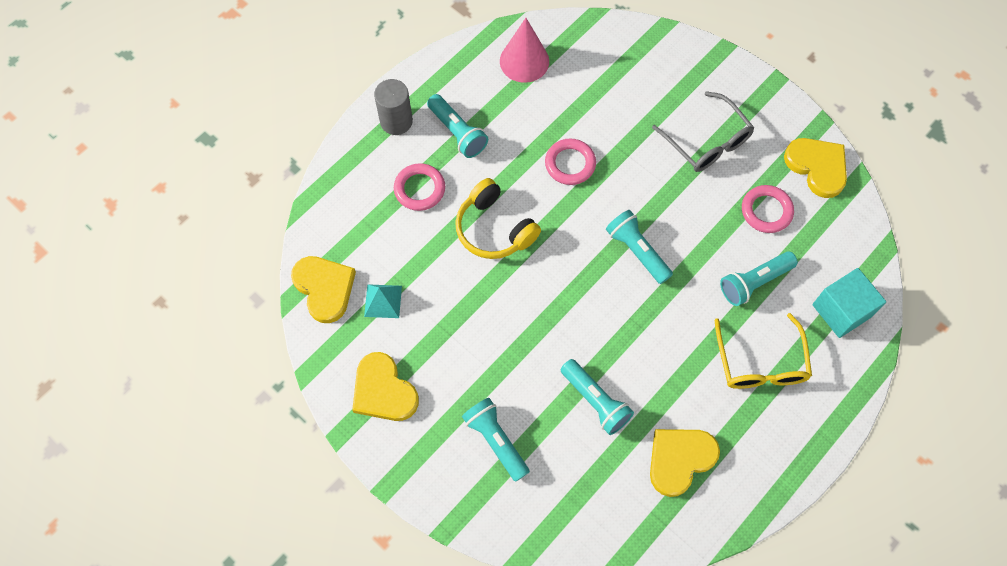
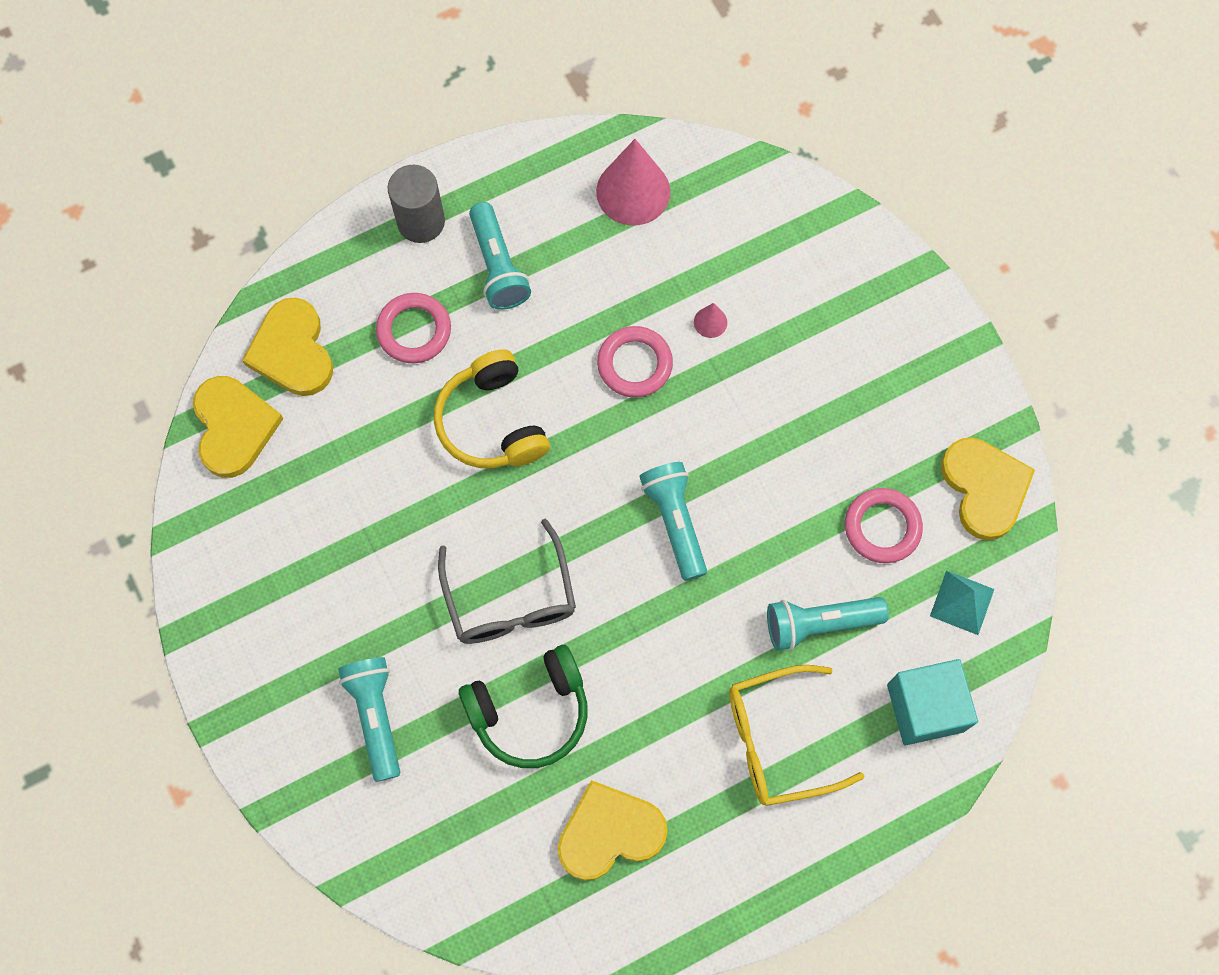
camera: 20 degrees right, 5 degrees up
yellow heart [352,352,419,421] -> yellow heart moved to [242,297,333,396]
turquoise pyramid [364,284,402,318] -> turquoise pyramid moved to [930,570,994,635]
turquoise flashlight [561,359,634,435] -> green headphones [459,645,587,768]
grey glasses [652,91,754,172] -> grey glasses moved to [438,518,576,644]
yellow glasses [714,313,812,389] -> yellow glasses turned 60 degrees clockwise [729,665,865,806]
none -> pink cone [694,303,727,338]

